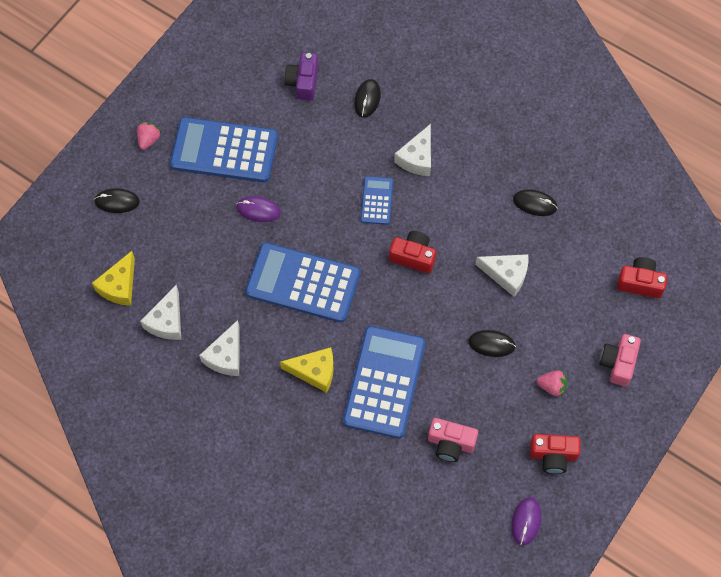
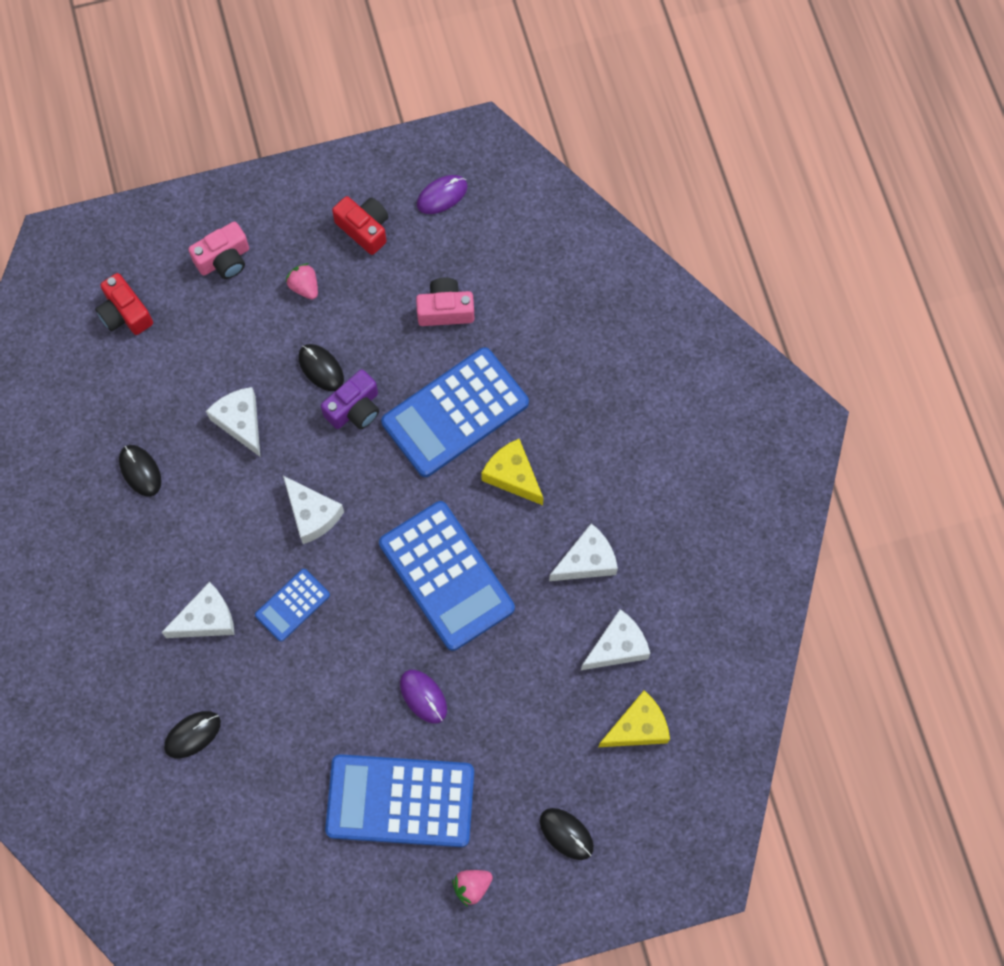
camera: 140 degrees left, 5 degrees up
blue calculator [170,117,278,183] -> blue calculator turned 135 degrees clockwise [325,754,474,847]
purple camera [284,53,318,101] -> purple camera moved to [321,370,379,429]
red camera [389,231,436,273] -> white cheese [283,476,344,544]
pink camera [428,418,478,462] -> pink camera turned 60 degrees counterclockwise [416,278,474,326]

